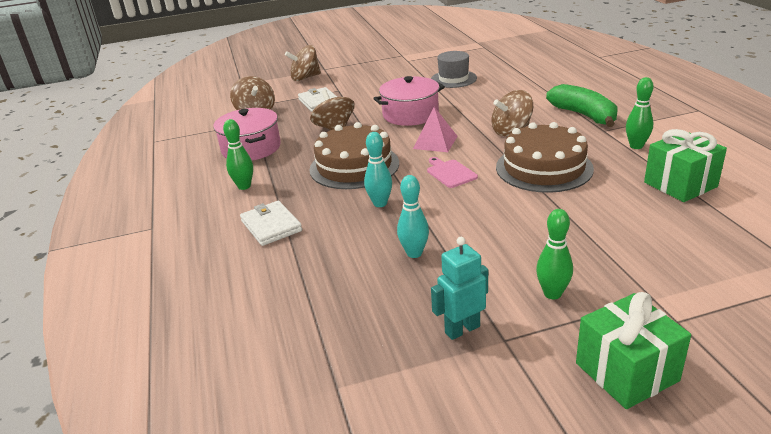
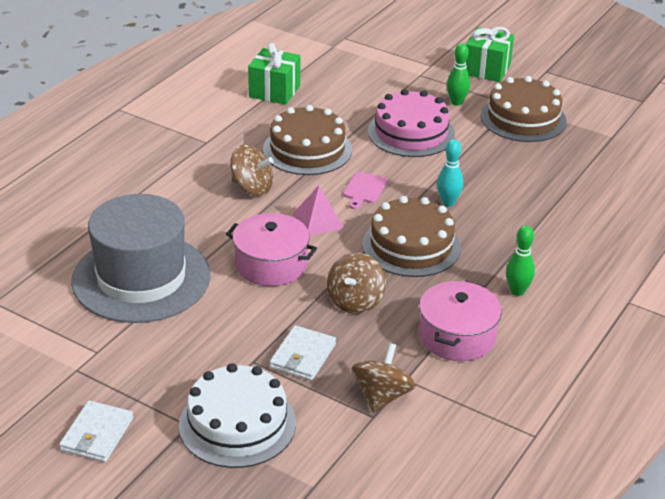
camera: 135 degrees left, 5 degrees up
white wallet [240,201,302,246] -> white wallet moved to [59,401,133,462]
brown spinning top [285,45,321,81] -> white cake [179,363,296,468]
turquoise bowling pin [397,175,429,258] -> none
grey hat [431,51,477,88] -> grey hat [71,194,211,323], size x2.06
turquoise robot [431,237,488,340] -> brown cake [481,76,567,142]
green banana [546,84,618,127] -> none
green bowling pin [626,77,654,149] -> none
none -> pink cake [368,89,455,157]

